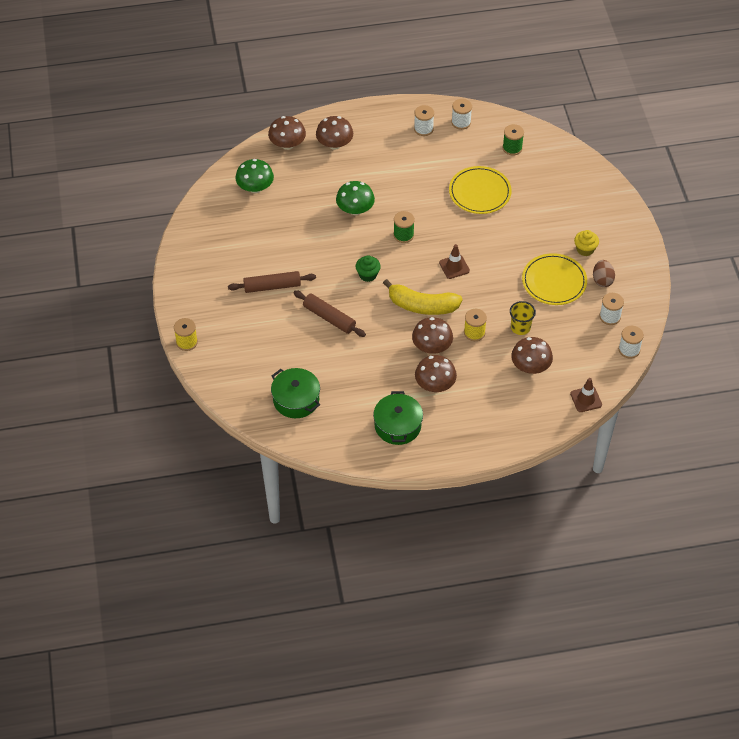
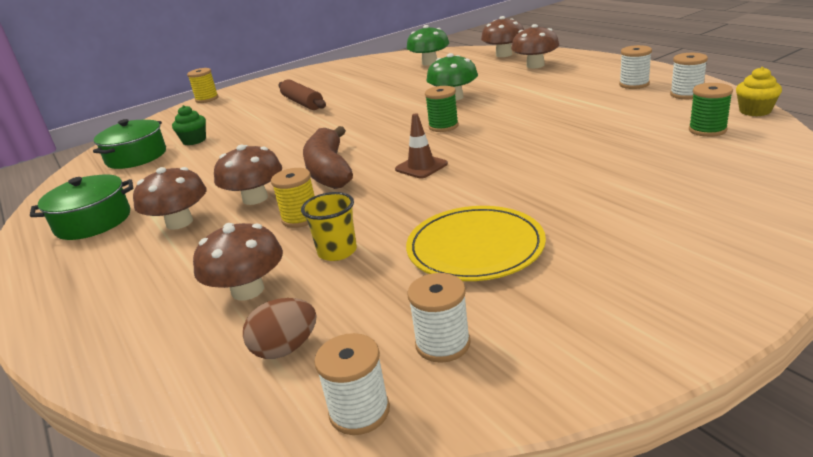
camera: 70 degrees right, 25 degrees down
brown rolling pin [293,290,366,337] -> none
green cupcake [356,256,381,282] -> green cupcake moved to [172,105,206,145]
yellow banana [383,279,462,315] -> brown banana [303,126,353,189]
yellow plate [449,166,512,214] -> none
brown traffic cone [570,378,602,412] -> none
yellow cupcake [574,230,599,256] -> yellow cupcake moved to [736,67,782,116]
brown egg [593,260,615,287] -> brown egg moved to [243,298,317,359]

